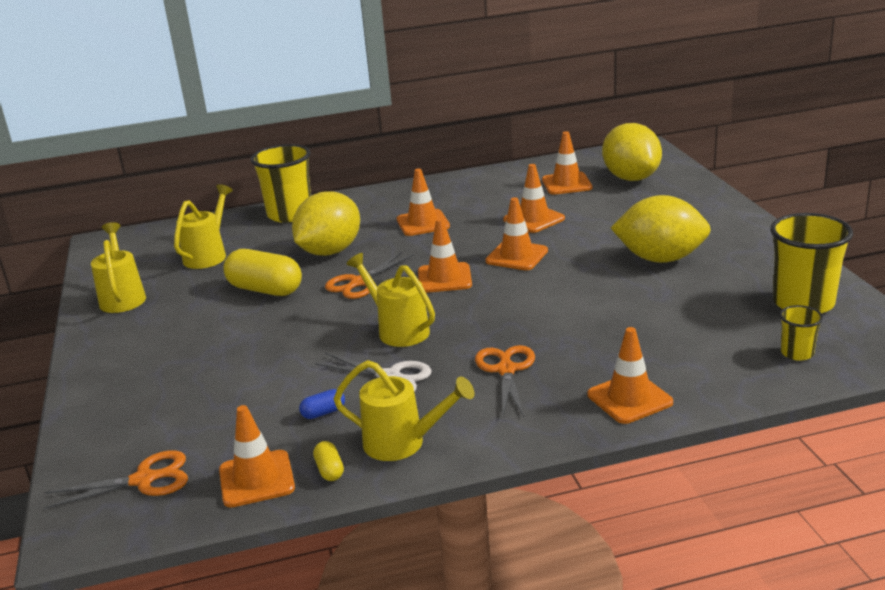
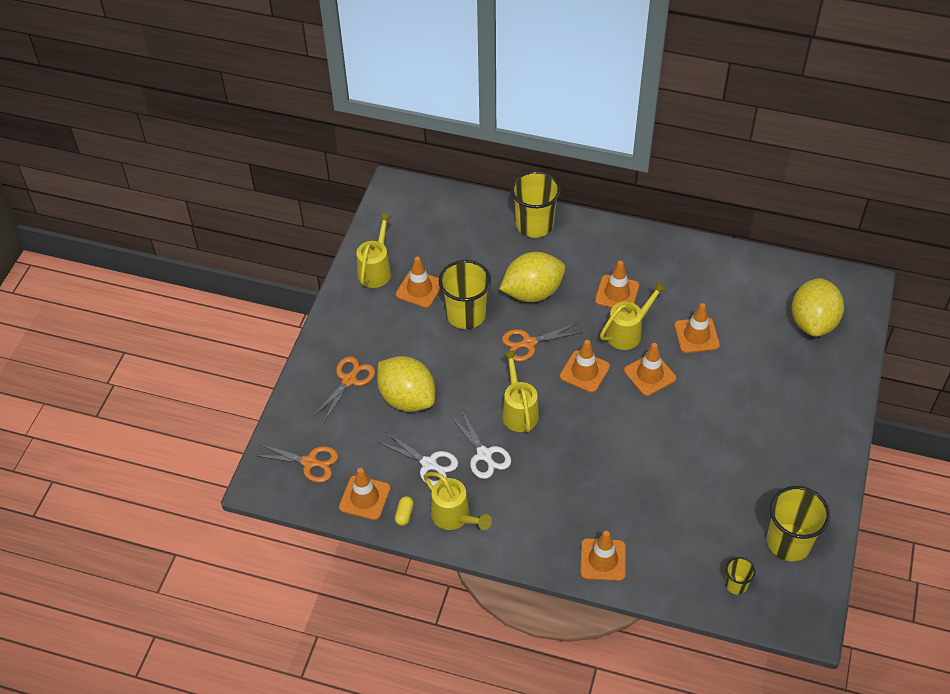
camera: 30 degrees right, 25 degrees up
yellow watering can [174,184,233,269] -> yellow watering can moved to [600,281,667,350]
yellow capsule [223,249,302,296] -> yellow cup [439,260,491,329]
blue capsule [299,389,345,419] -> white scissors [378,432,458,487]
orange scissors [475,345,535,417] -> orange scissors moved to [314,356,375,422]
orange traffic cone [542,131,593,195] -> orange traffic cone moved to [396,257,441,308]
yellow lemon [611,195,711,263] -> yellow lemon moved to [377,356,435,412]

